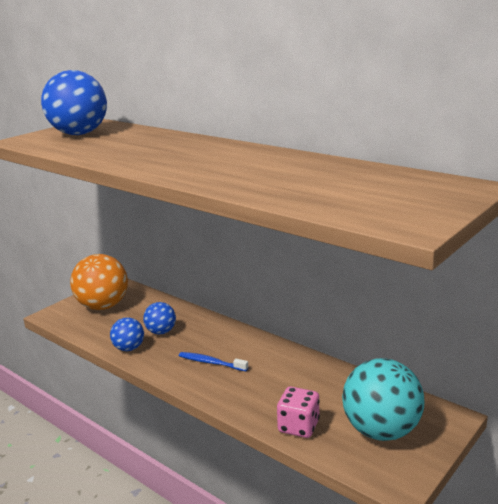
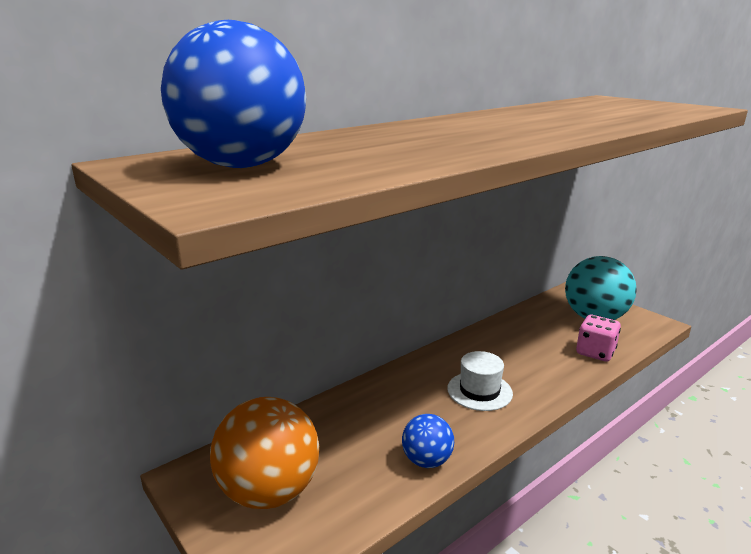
camera: 80 degrees left, 0 degrees up
blue ball [143,302,176,334] -> none
blue toothbrush [179,352,248,371] -> white hat [447,351,513,411]

